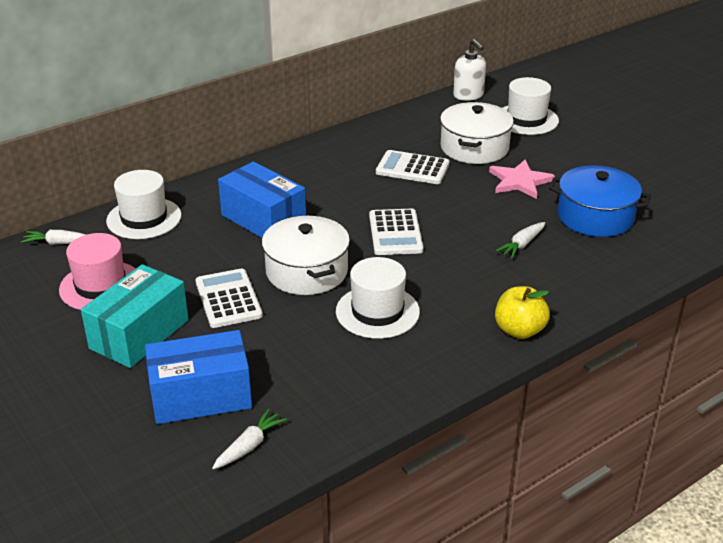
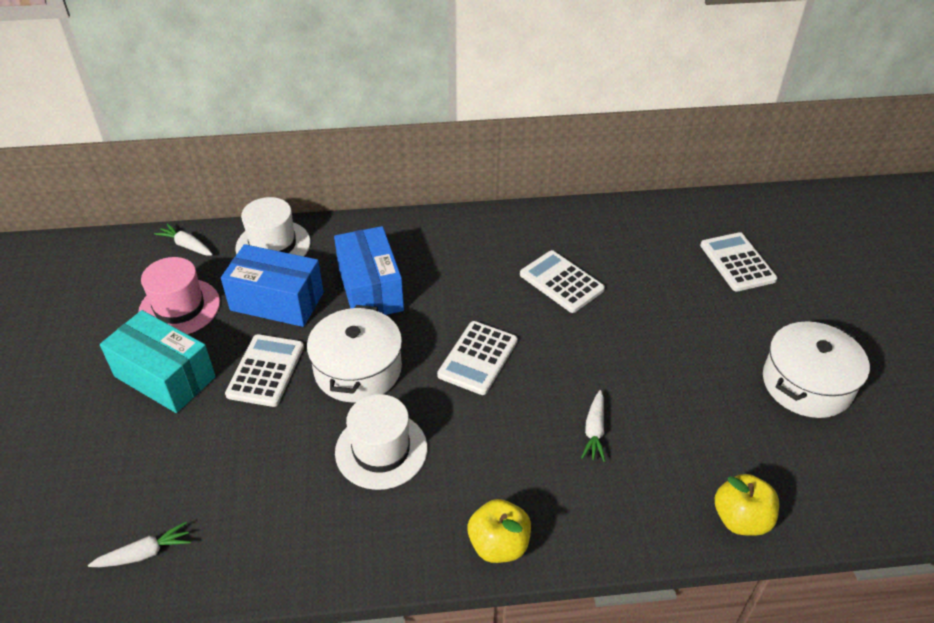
camera: 30 degrees right, 10 degrees up
turquoise box [81,264,189,368] -> turquoise box turned 60 degrees clockwise [100,310,216,413]
blue box [145,330,252,424] -> blue box moved to [221,244,324,327]
white pot [440,102,514,164] -> white pot moved to [763,321,870,418]
white soap dispenser [453,39,486,101] -> none
pink star [489,160,555,199] -> none
white carrot [496,222,545,258] -> white carrot turned 60 degrees counterclockwise [581,390,605,462]
white hat [503,77,559,135] -> white calculator [700,232,777,292]
blue pot [549,165,651,237] -> none
none -> yellow apple [715,474,779,536]

